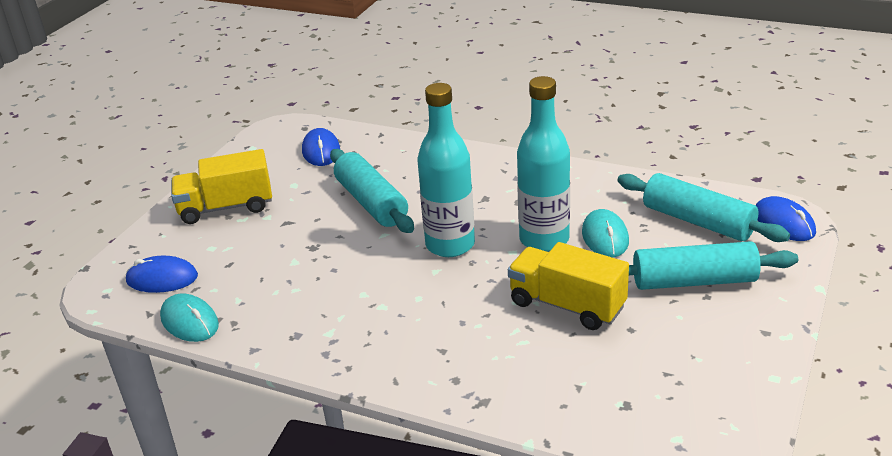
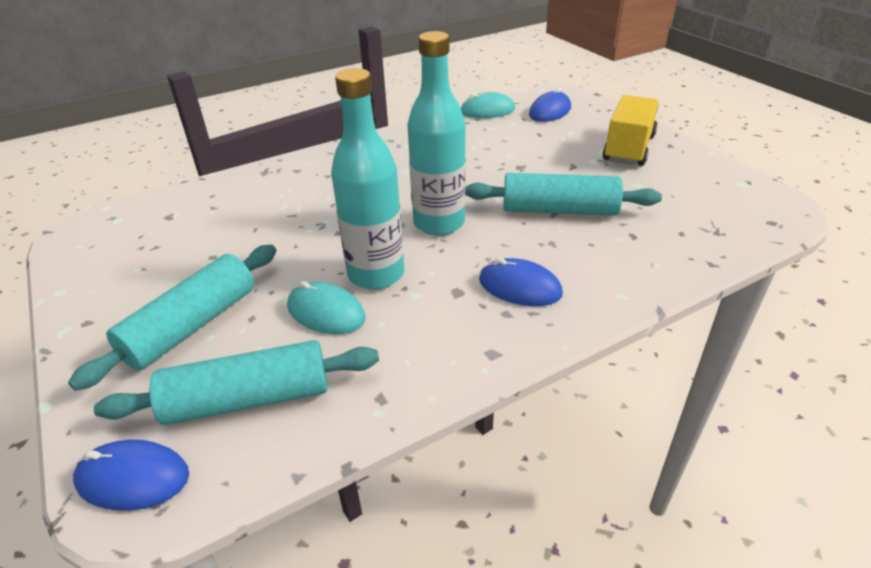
camera: 125 degrees right, 5 degrees up
blue mouse [302,128,340,166] -> blue mouse moved to [479,258,563,306]
yellow truck [508,242,629,330] -> none

